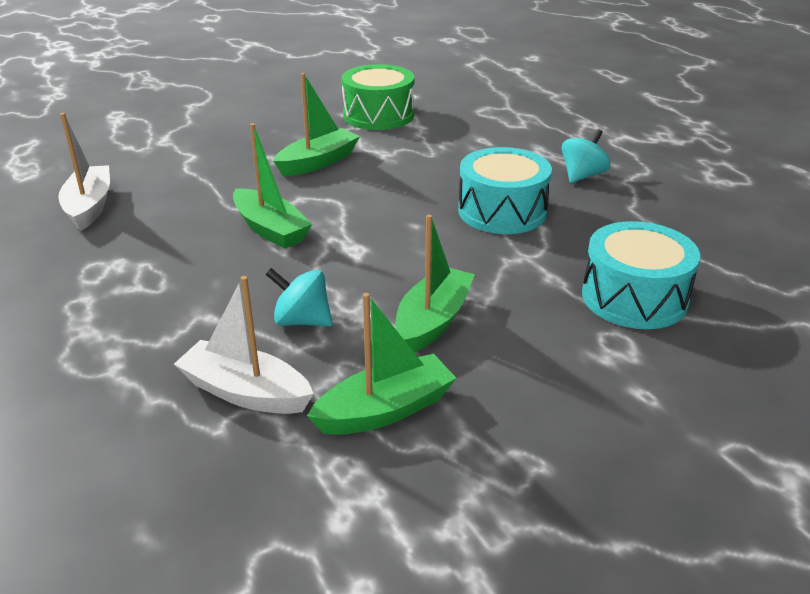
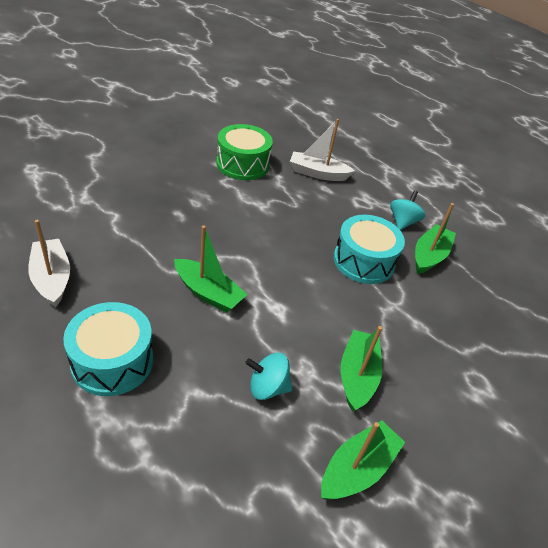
camera: 20 degrees left, 10 degrees up
white boat [174,276,314,414] -> white boat moved to [290,119,355,181]
green boat [273,73,360,176] -> green boat moved to [415,203,456,274]
turquoise drum [582,221,700,329] -> turquoise drum moved to [63,302,153,396]

